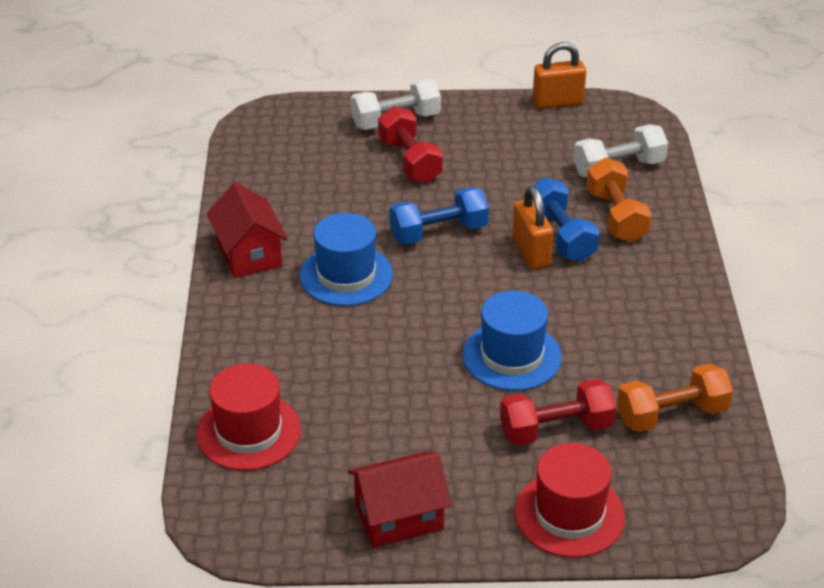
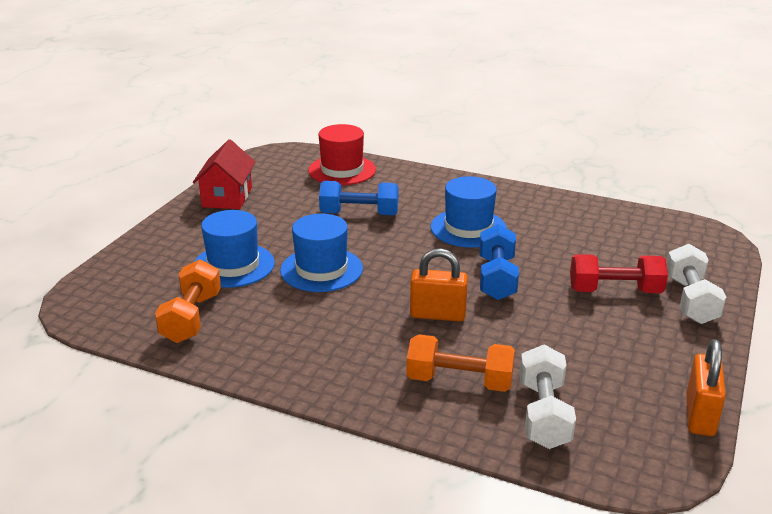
camera: 115 degrees right, 10 degrees down
red house [207,182,288,278] -> none
red dumbbell [500,379,616,446] -> blue hat [194,210,275,288]
red hat [514,443,625,558] -> none
blue dumbbell [533,177,599,262] -> blue dumbbell moved to [319,181,398,215]

